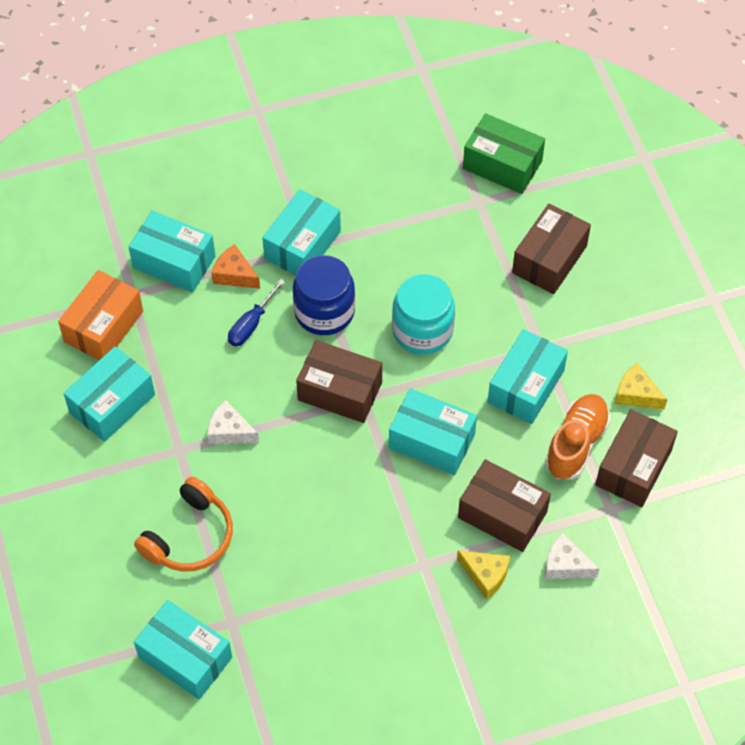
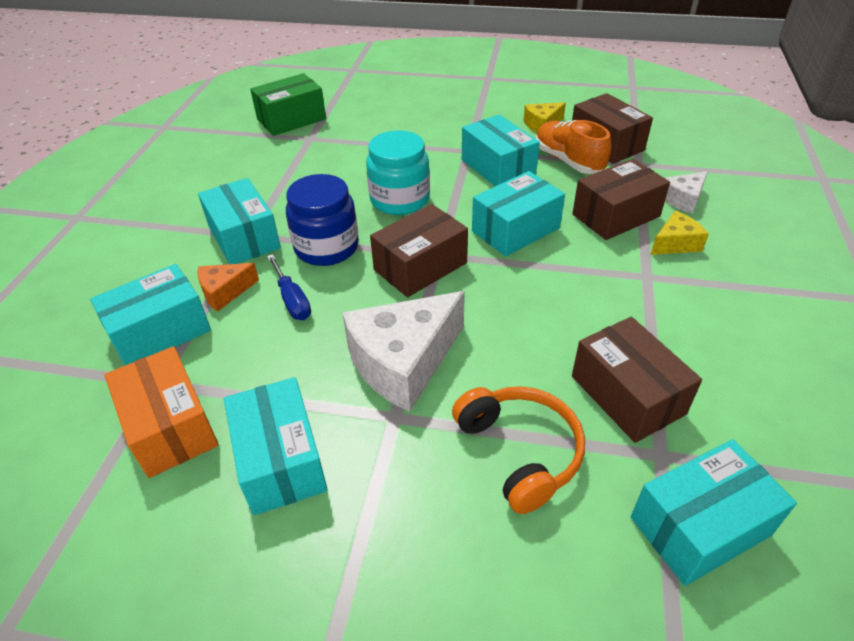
camera: 60 degrees left, 15 degrees down
white cheese [207,400,259,445] -> white cheese [342,291,465,412], size x1.97
brown box [512,203,591,294] -> brown box moved to [572,317,702,443]

